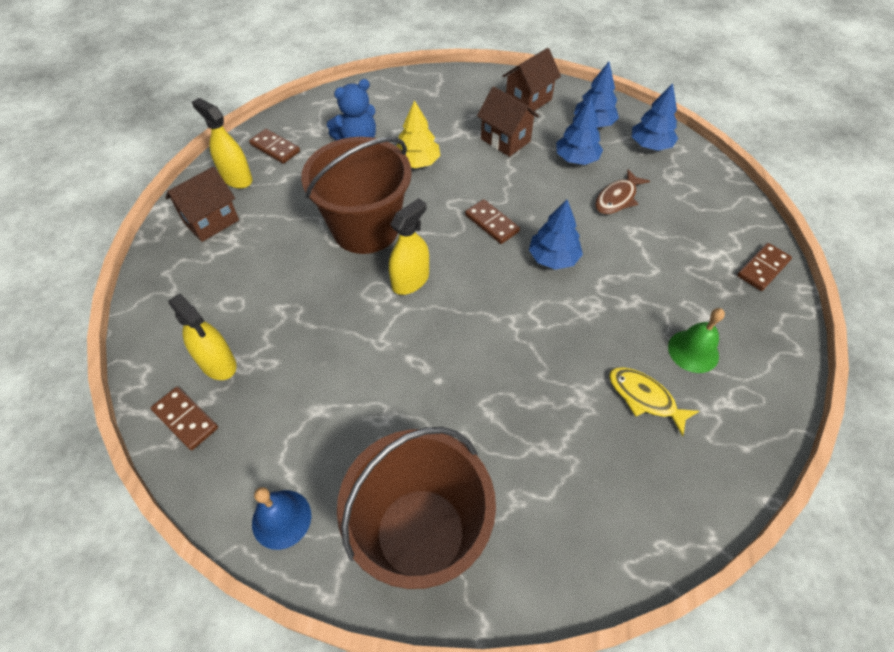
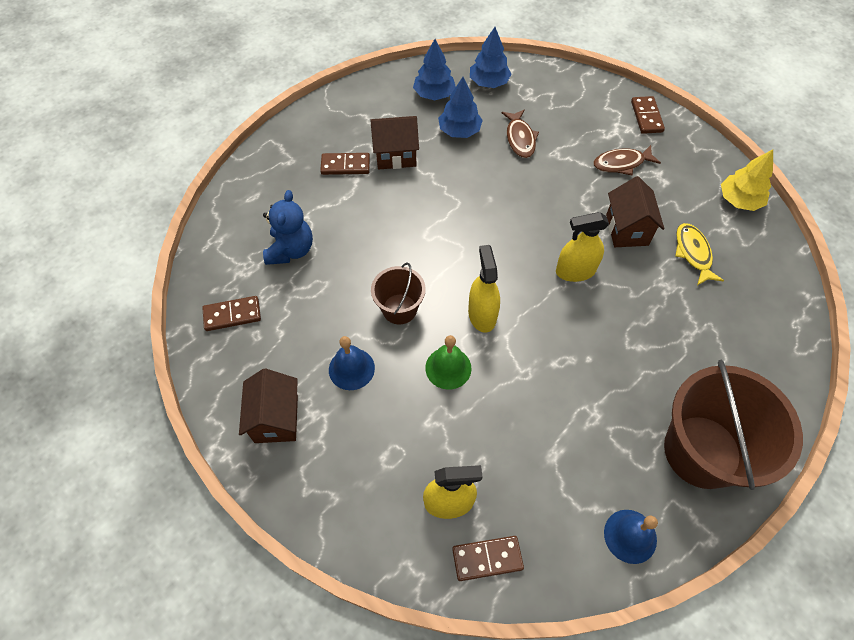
camera: 50 degrees left, 5 degrees up
yellow spray bottle [192,98,252,189] -> yellow spray bottle moved to [556,212,609,282]
brown bucket [301,137,412,254] -> brown bucket [371,263,426,324], size x0.52
yellow tree [397,100,441,168] -> yellow tree moved to [721,149,773,211]
brown domino [465,199,520,244] -> brown domino moved to [320,153,370,175]
brown house [502,48,561,111] -> brown house moved to [606,176,664,247]
blue tree [529,200,583,270] -> none
yellow fish [609,367,699,436] -> yellow fish turned 90 degrees clockwise [675,223,724,285]
green bell [668,308,725,373] -> green bell moved to [425,335,471,390]
none -> blue bell [329,336,375,390]
none -> brown fish [593,145,661,175]

